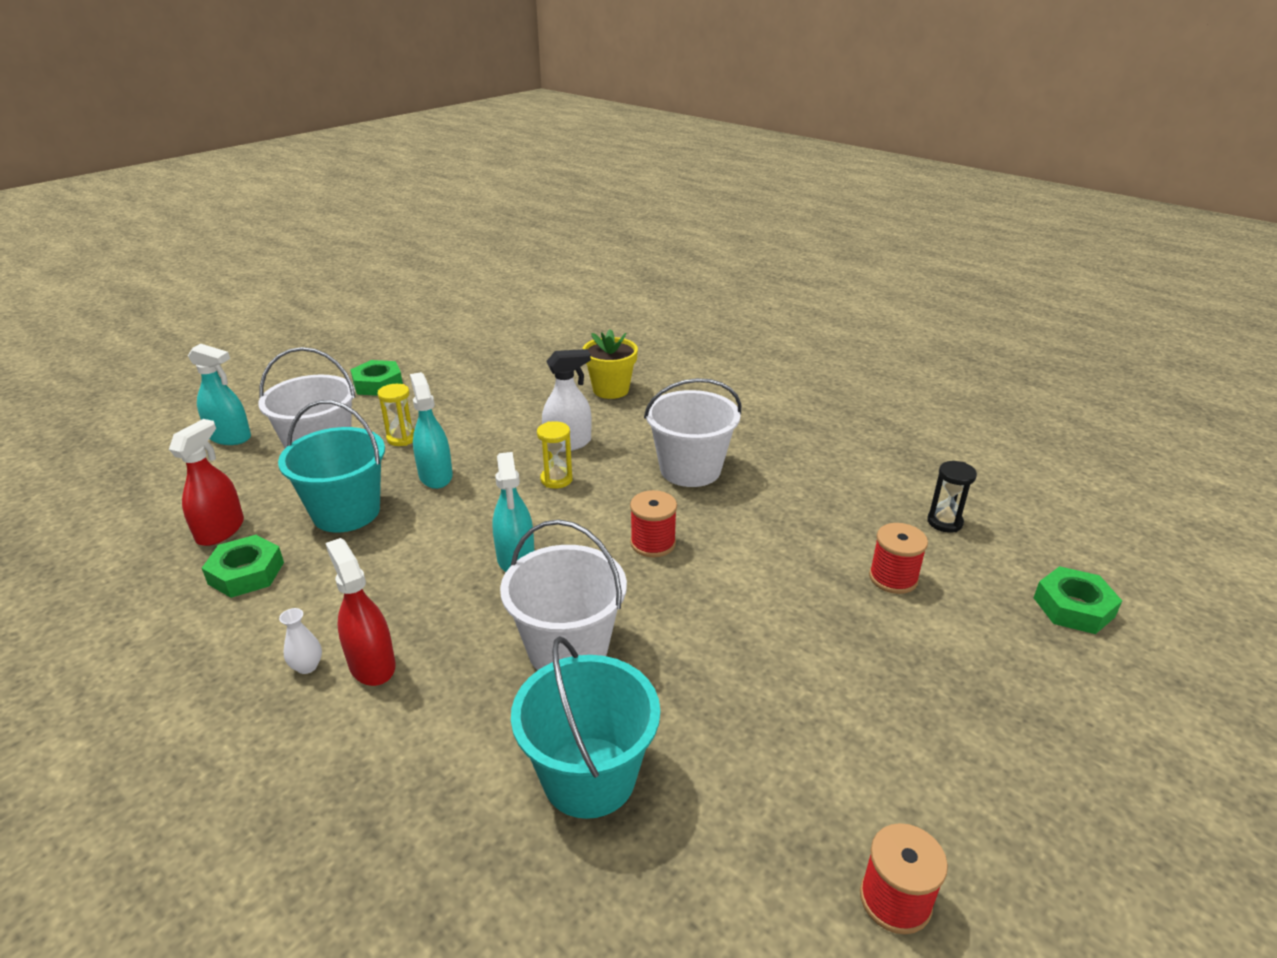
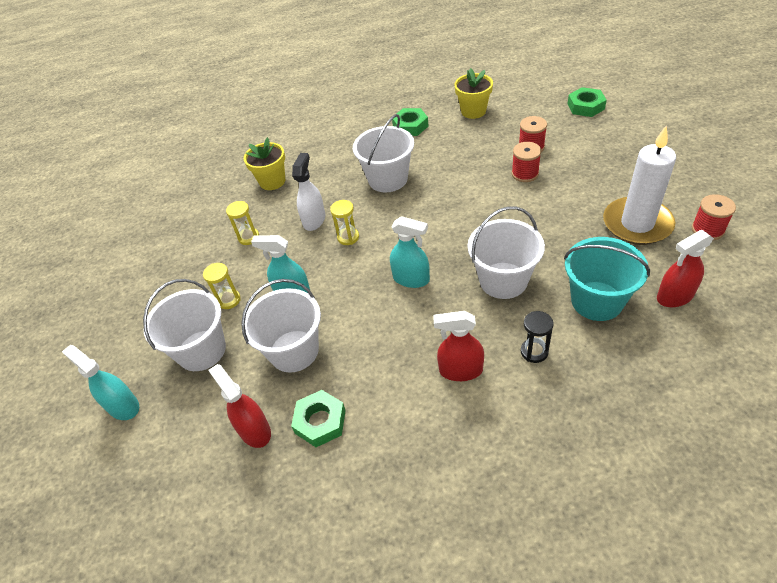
camera: 50 degrees left, 15 degrees up
turquoise spray bottle [188,343,251,445] -> turquoise spray bottle turned 105 degrees counterclockwise [62,345,139,420]
turquoise bucket [278,400,385,532] -> white bucket [241,279,321,373]
white vase [279,608,322,674] -> none
green nut [350,360,403,396] -> green nut moved to [392,108,429,136]
red spool [630,490,677,558] -> red spool moved to [512,142,541,182]
black hourglass [927,461,977,533] -> black hourglass moved to [521,311,554,363]
none -> yellow hourglass [226,201,259,245]
none -> yellow flower pot [454,68,493,119]
none -> white candle [603,126,676,245]
none -> red spray bottle [657,230,714,307]

